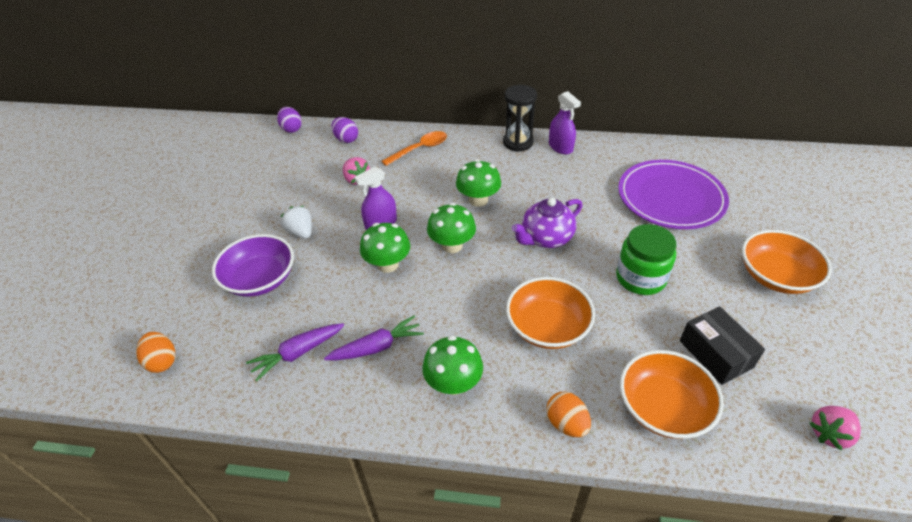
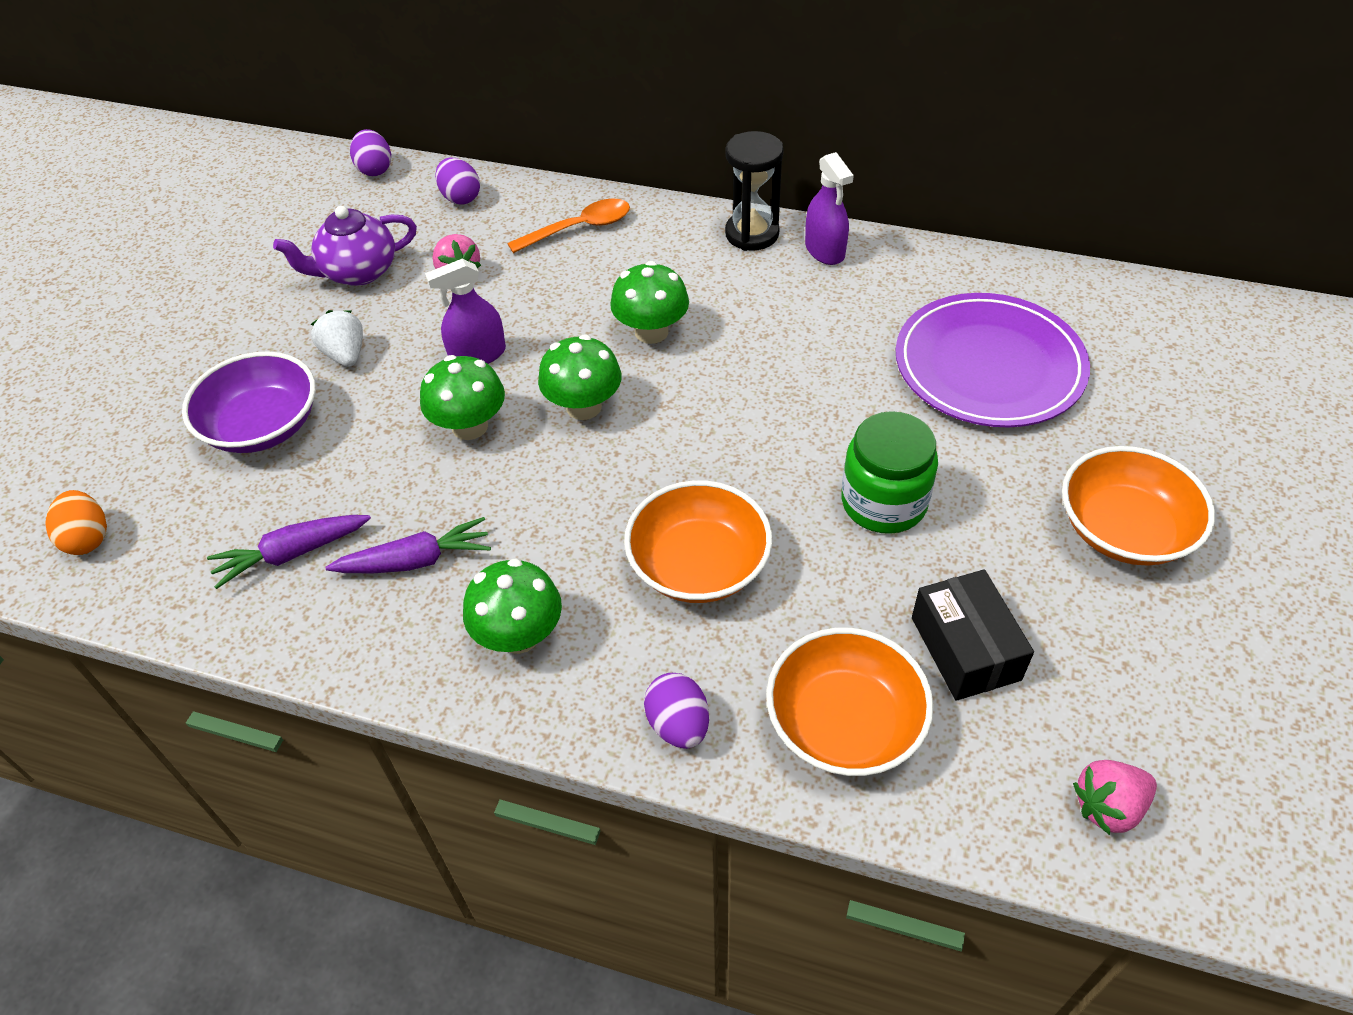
camera: 10 degrees right, 5 degrees up
purple teapot [512,198,583,248] -> purple teapot moved to [273,206,417,286]
orange egg [546,392,591,437] -> purple egg [644,673,709,749]

